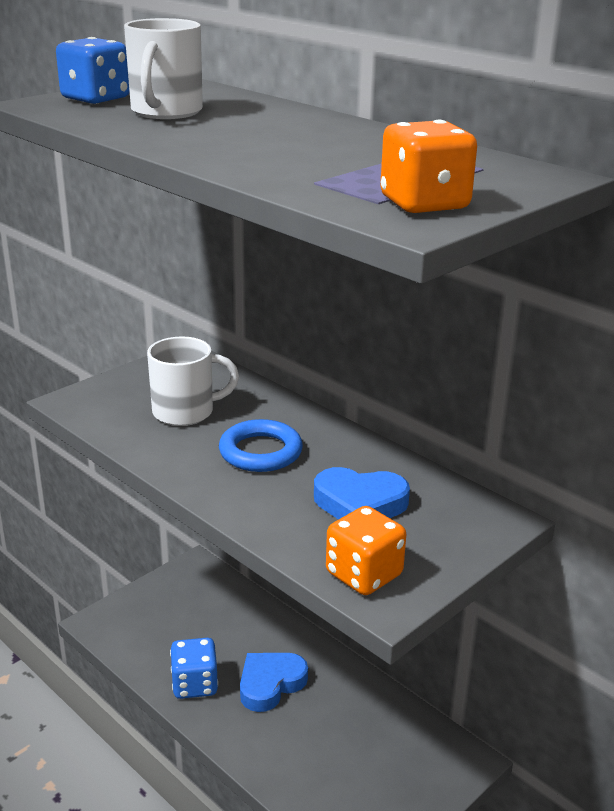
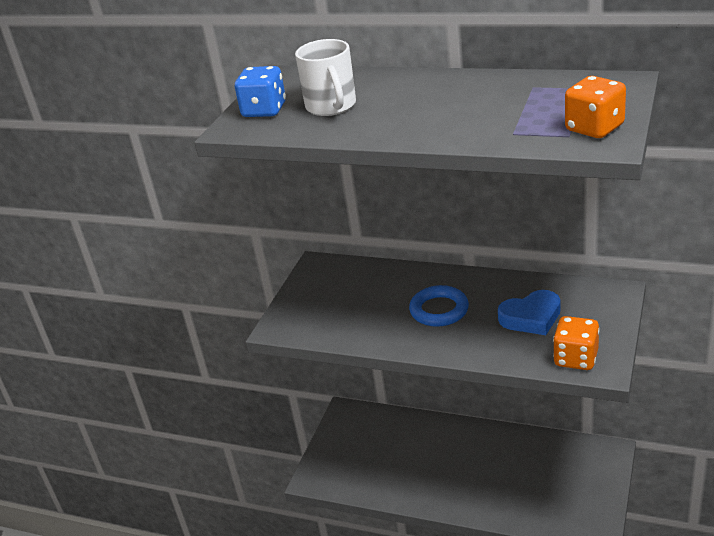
camera: 20 degrees left, 5 degrees up
white mug [147,336,239,426] -> none
blue dice [170,638,218,699] -> none
blue heart [240,653,308,712] -> none

